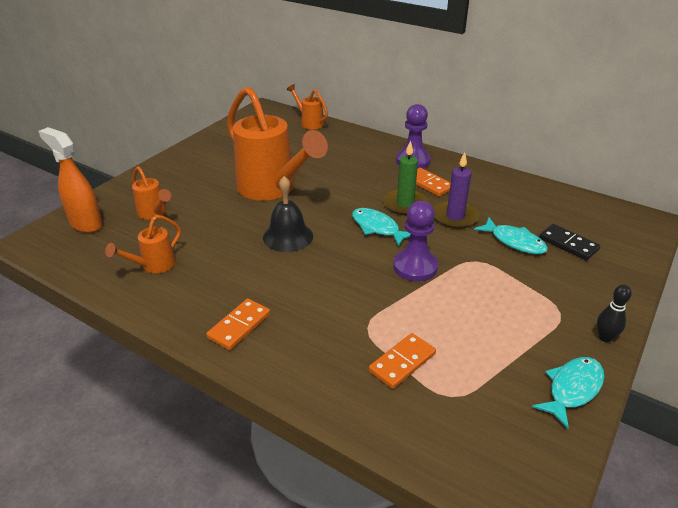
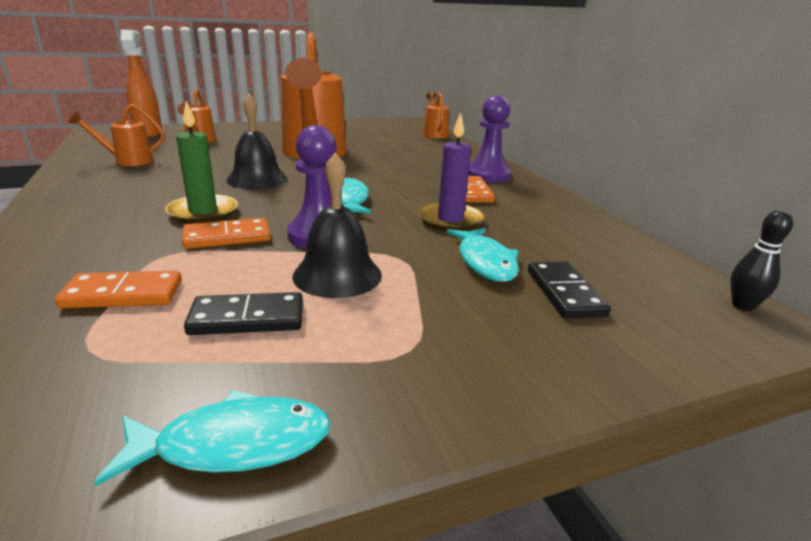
camera: 35 degrees right, 10 degrees down
orange domino [206,298,270,350] -> orange domino moved to [182,218,271,249]
green candle [383,140,428,215] -> green candle moved to [165,101,238,224]
black bowling pin [597,284,632,342] -> black bowling pin moved to [730,210,793,311]
none -> black domino [184,292,303,335]
none -> black bell [292,153,382,298]

